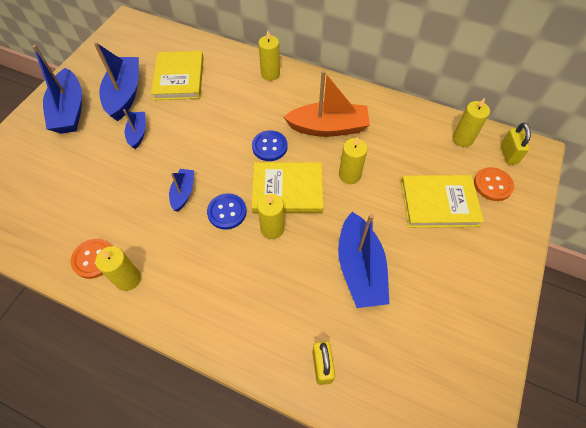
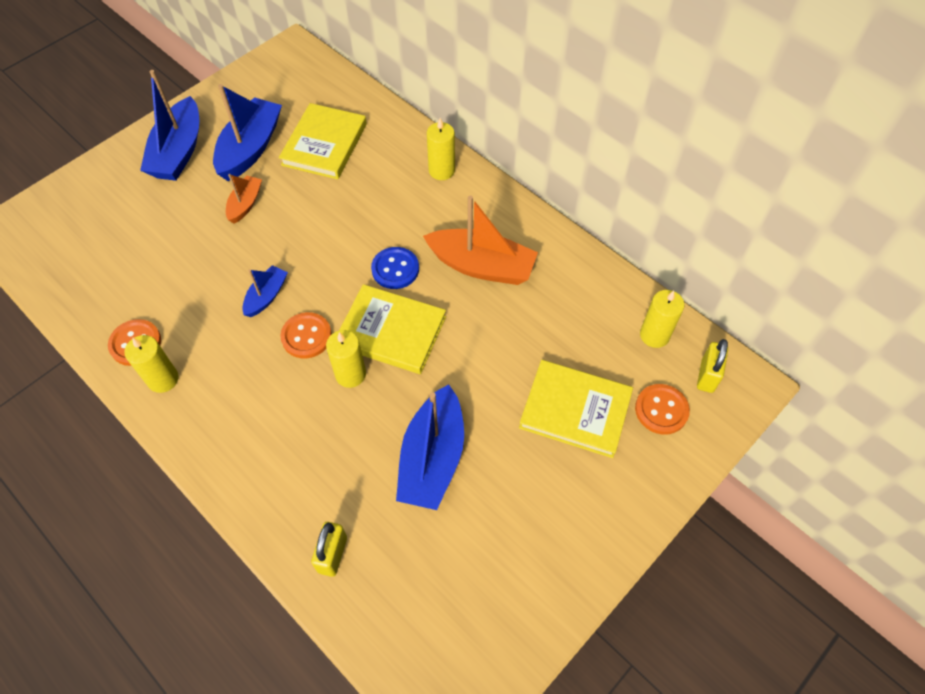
camera: 20 degrees right, 0 degrees up
blue boat [123,109,146,149] -> orange boat [226,174,262,223]
blue button [207,193,247,230] -> orange button [280,312,332,358]
yellow candle [339,137,367,184] -> none

